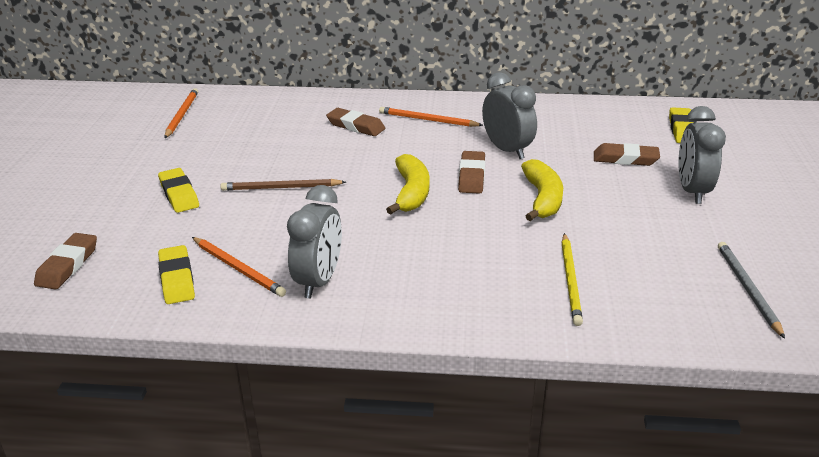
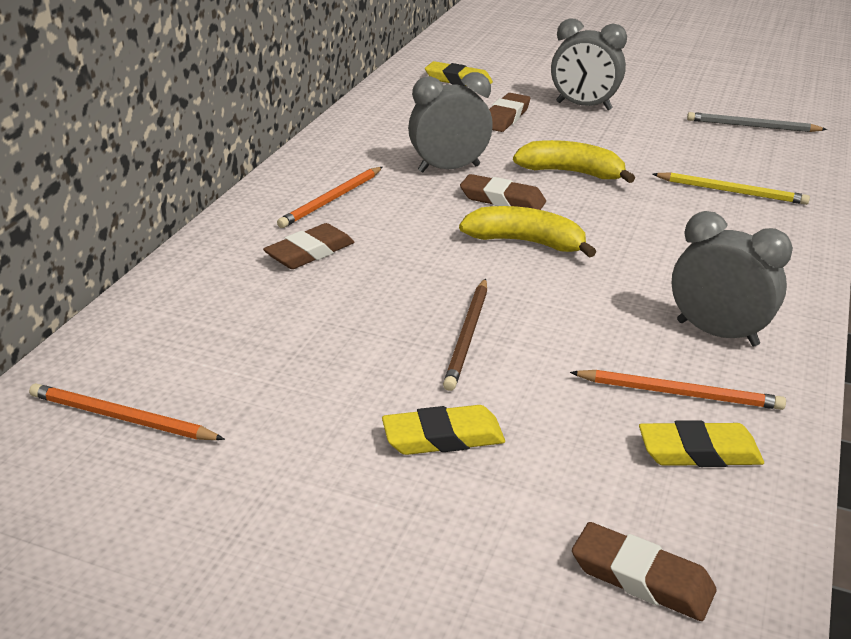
camera: 75 degrees left, 0 degrees up
orange pencil [192,237,286,297] -> orange pencil turned 45 degrees clockwise [570,370,786,410]

